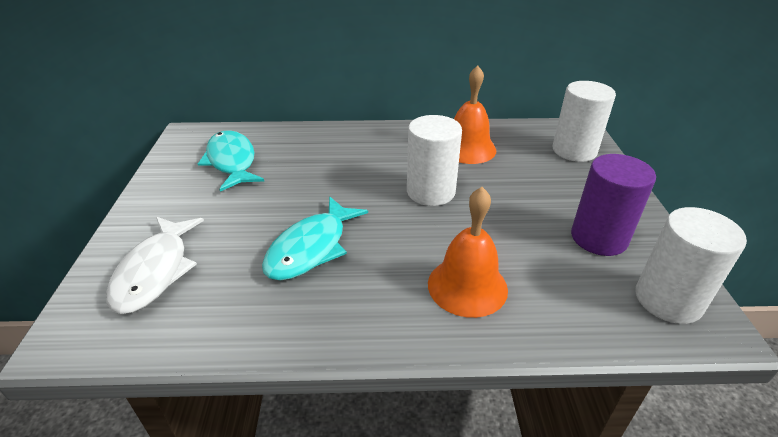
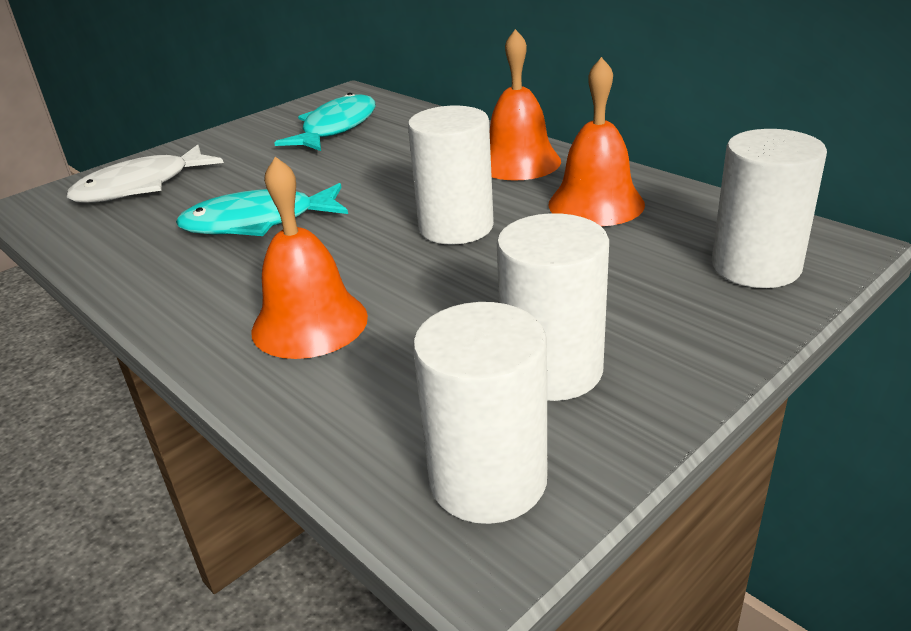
camera: 50 degrees right, 5 degrees down
purple cylinder [571,154,656,256] -> white cylinder [497,213,609,401]
none -> orange bell [490,29,561,181]

